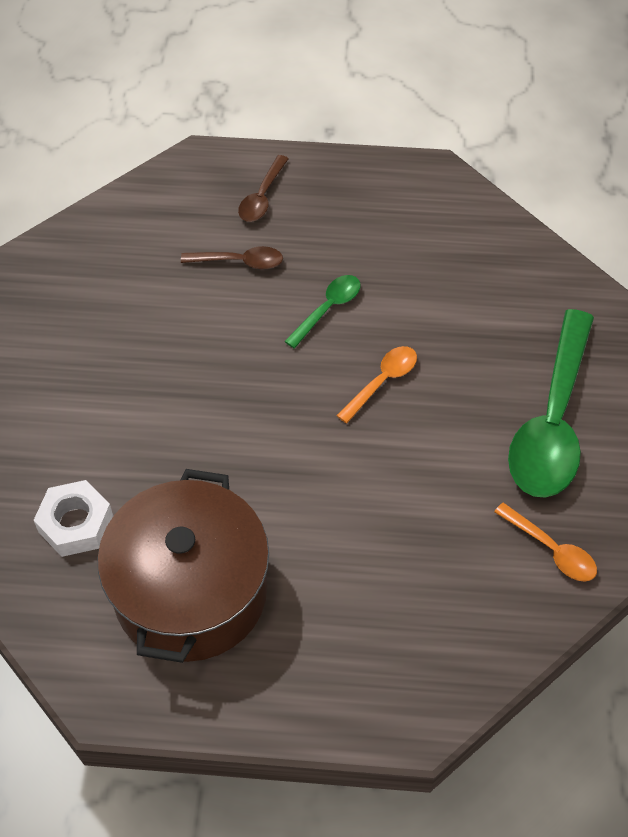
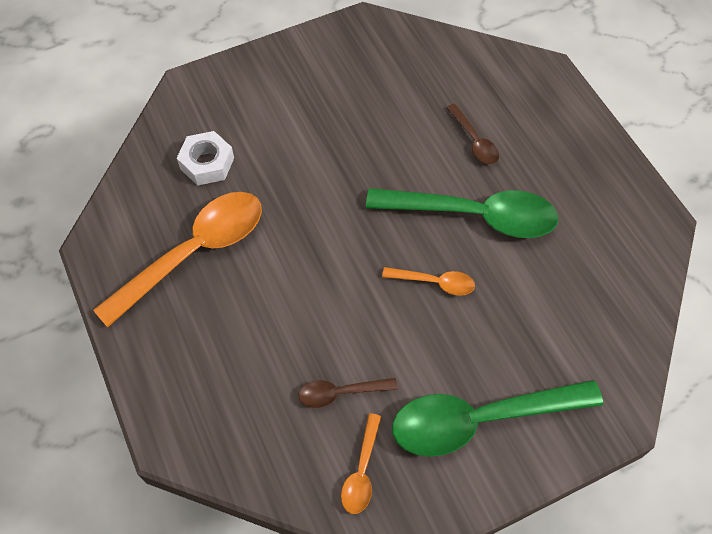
camera: 60 degrees right, 5 degrees up
brown pot [98,469,269,663] -> orange spoon [93,192,262,327]
brown spoon [238,155,289,222] -> brown spoon moved to [298,378,398,408]
green spoon [284,275,361,348] -> green spoon [366,188,559,238], size x2.14

